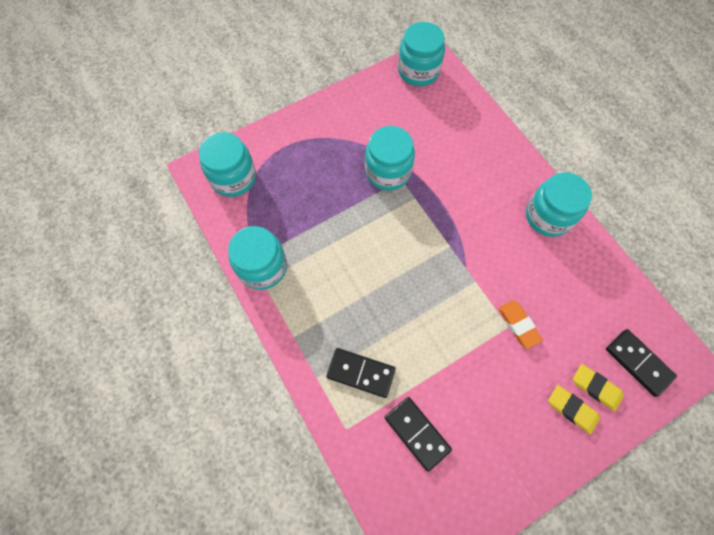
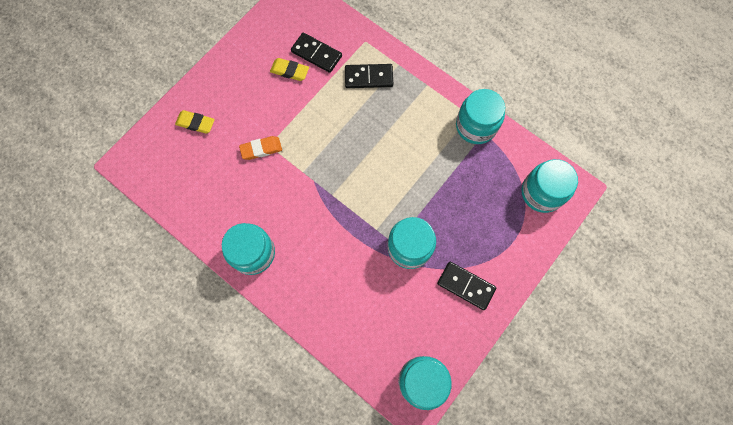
camera: 160 degrees right, 5 degrees up
orange eraser [498,300,543,349] -> orange eraser turned 60 degrees counterclockwise [239,136,282,160]
yellow eraser [548,385,600,434] -> yellow eraser moved to [270,58,309,81]
black domino [606,329,677,397] -> black domino moved to [437,262,496,310]

